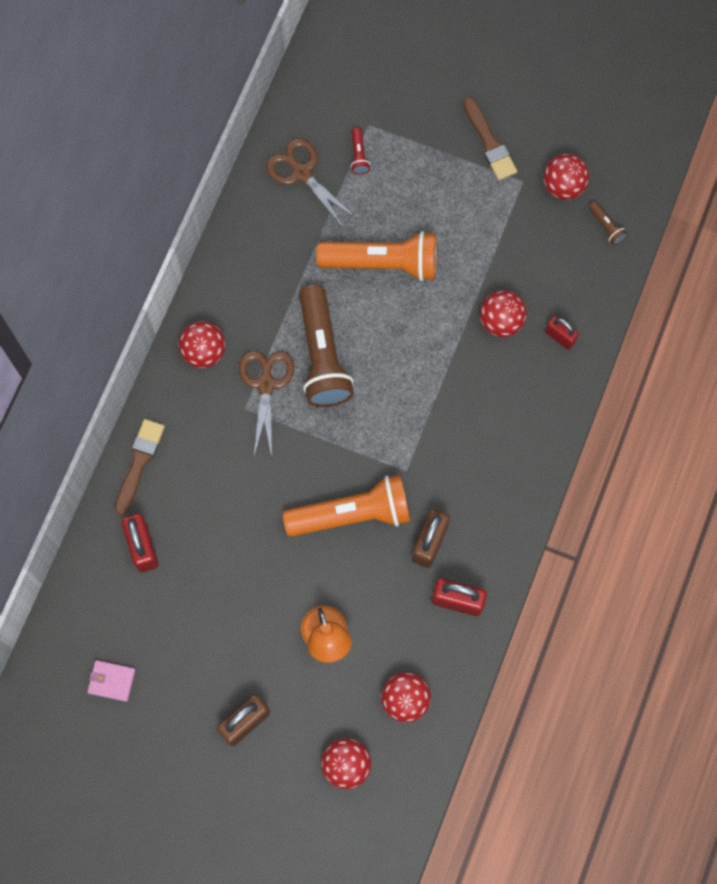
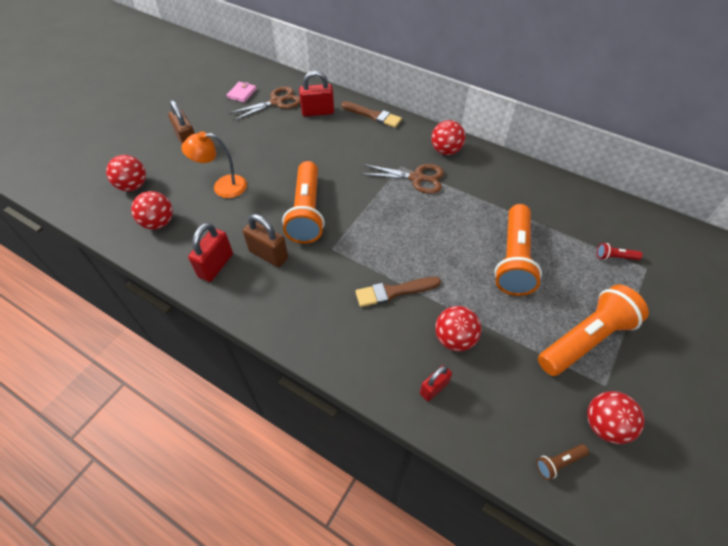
camera: 100 degrees right, 20 degrees down
brown scissors [266,138,357,229] -> brown scissors moved to [228,86,301,121]
brown flashlight [299,285,354,407] -> none
brown brush [463,97,517,180] -> brown brush moved to [355,277,441,307]
none -> orange flashlight [538,285,649,376]

